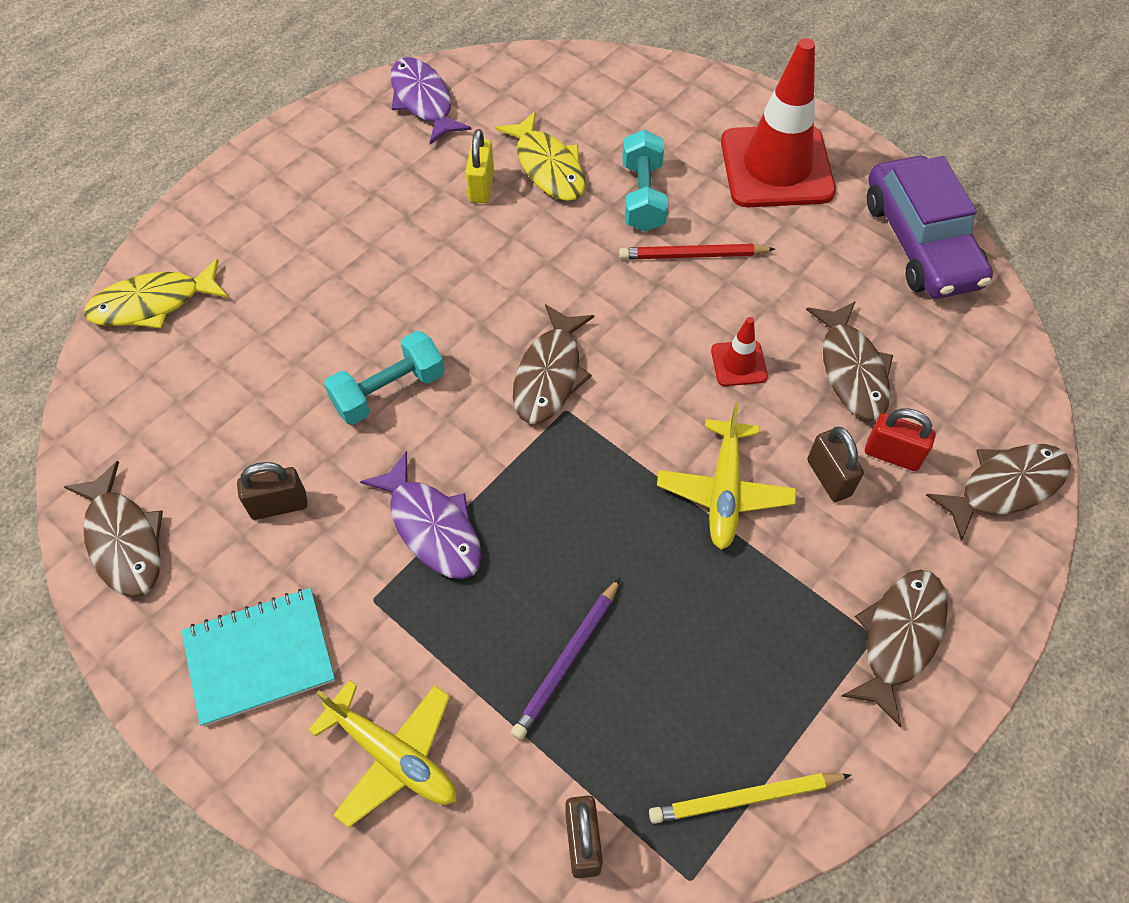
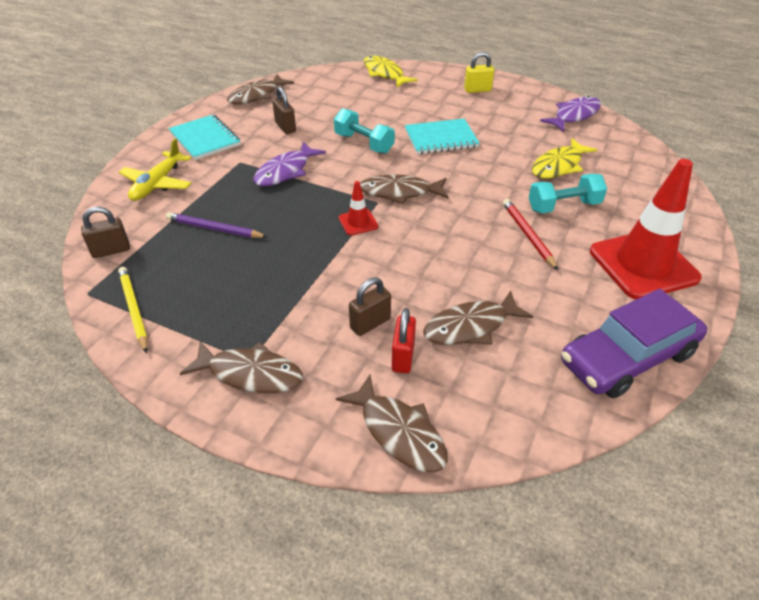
camera: 75 degrees right, 15 degrees down
yellow padlock [466,129,494,203] -> yellow padlock moved to [464,52,494,93]
yellow plane [657,403,796,550] -> none
red traffic cone [711,317,768,386] -> red traffic cone moved to [339,181,378,235]
none -> turquoise notebook [405,119,480,154]

